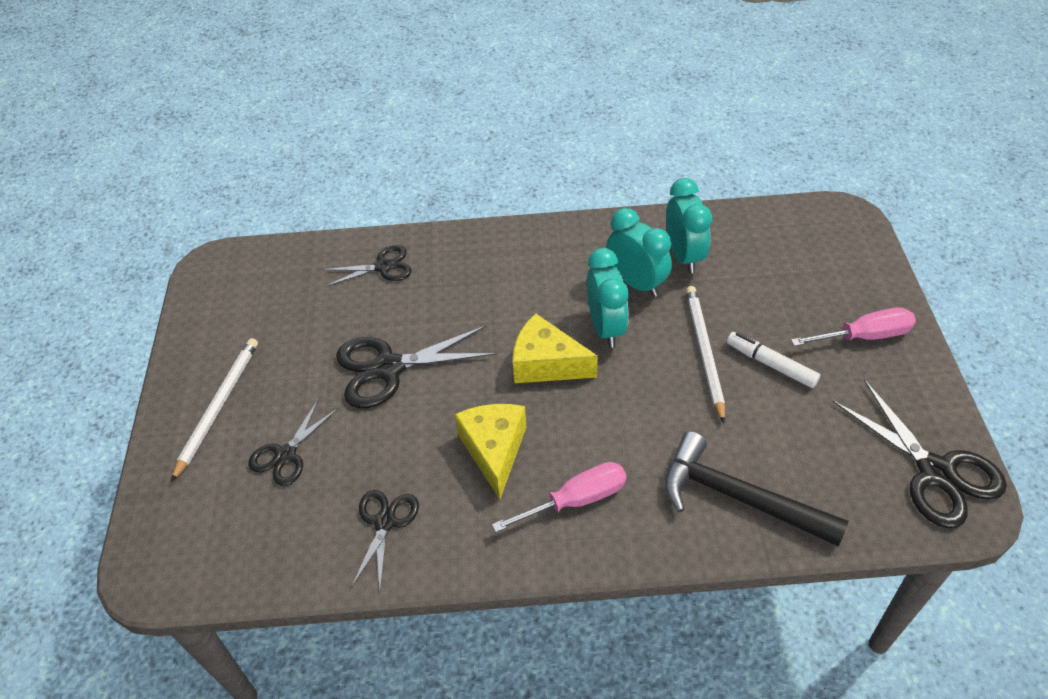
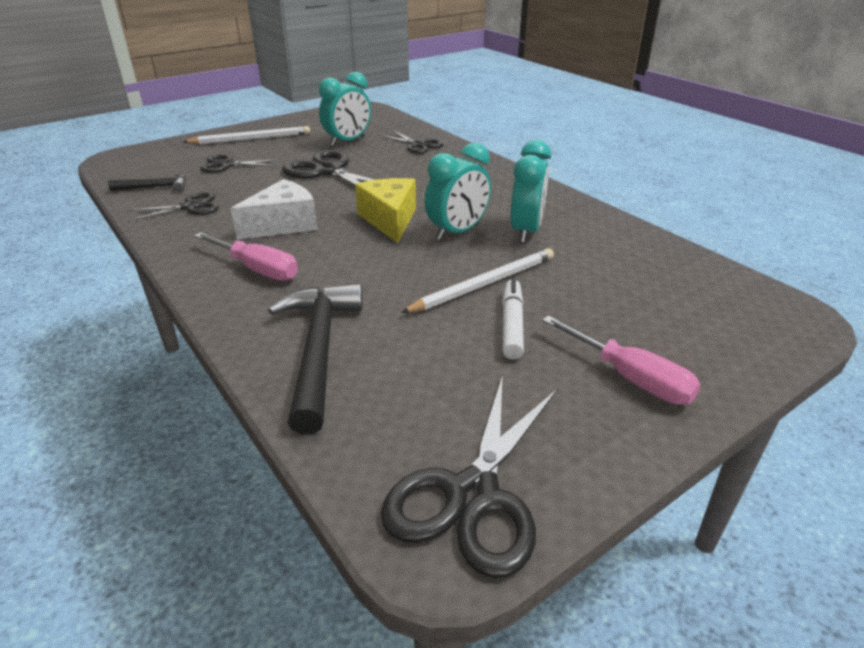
camera: 55 degrees right, 15 degrees down
yellow cheese [455,404,526,499] -> white cheese [231,179,317,240]
turquoise clock [666,178,712,273] -> turquoise clock moved to [319,72,371,146]
none -> black hammer [108,173,186,192]

